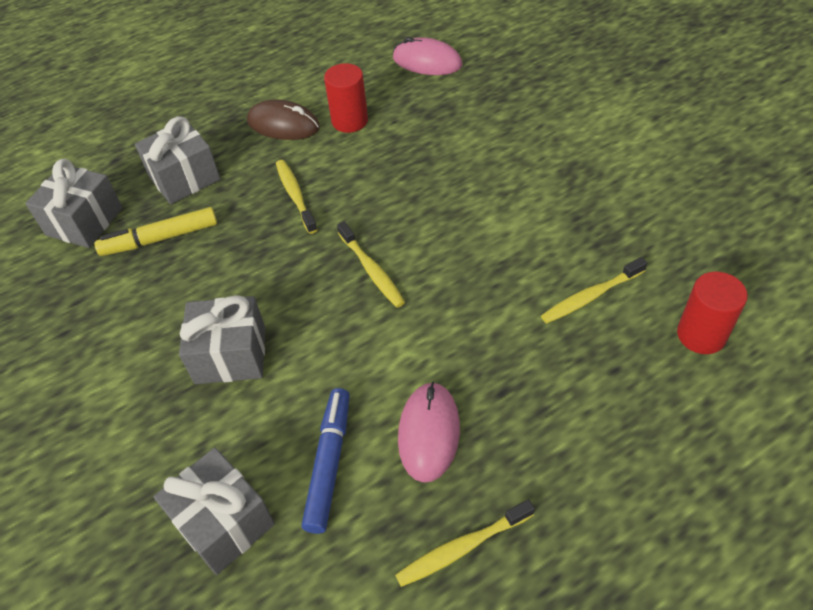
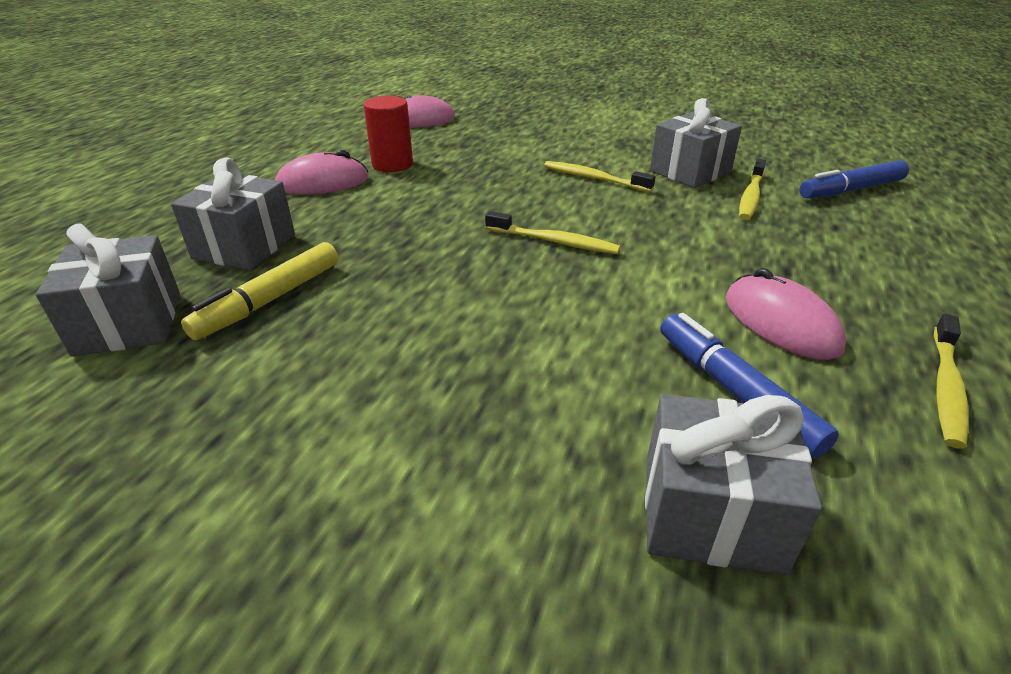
camera: 40 degrees left, 15 degrees down
grey gift [179,295,265,384] -> grey gift moved to [650,98,742,188]
brown mouse [247,100,320,140] -> pink mouse [275,150,369,195]
yellow toothbrush [276,160,318,234] -> yellow toothbrush moved to [544,161,655,192]
red cylinder [677,272,748,354] -> blue marker [799,160,909,199]

